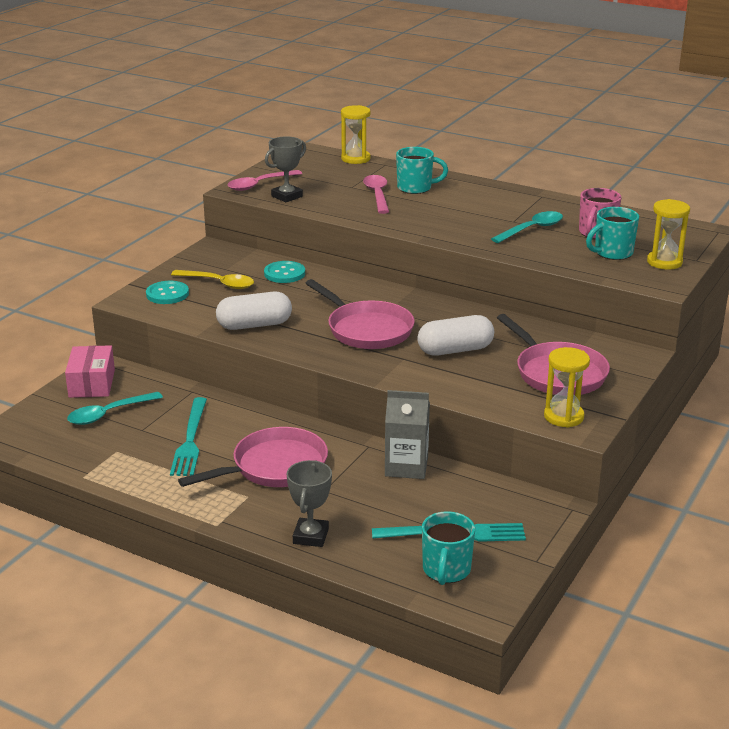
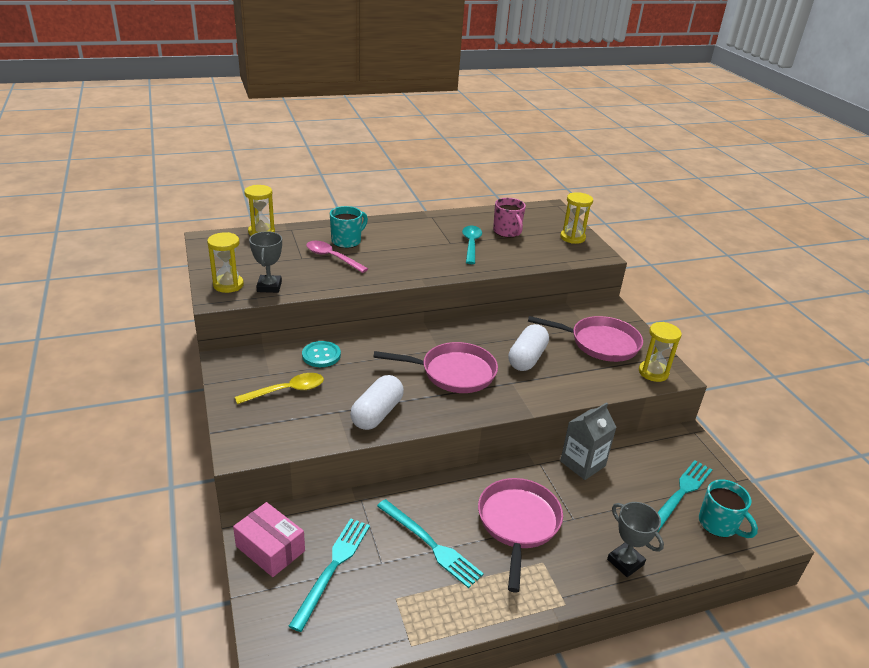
camera: 50 degrees left, 5 degrees up
turquoise spoon [67,392,163,425] -> turquoise fork [288,518,370,632]
turquoise button [146,281,189,304] -> none
pink spoon [227,170,302,191] -> yellow hourglass [207,232,244,293]
turquoise mug [586,207,639,260] -> none

